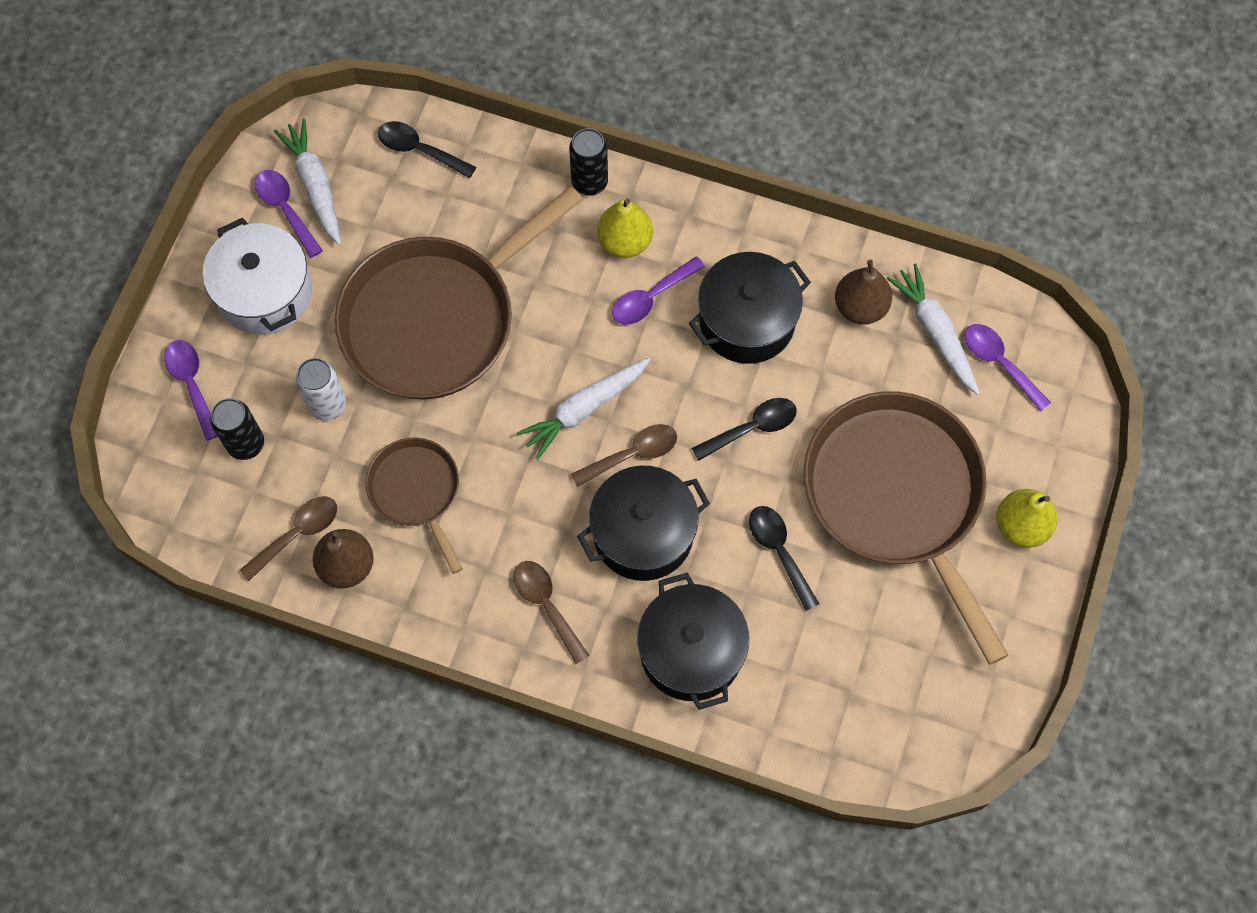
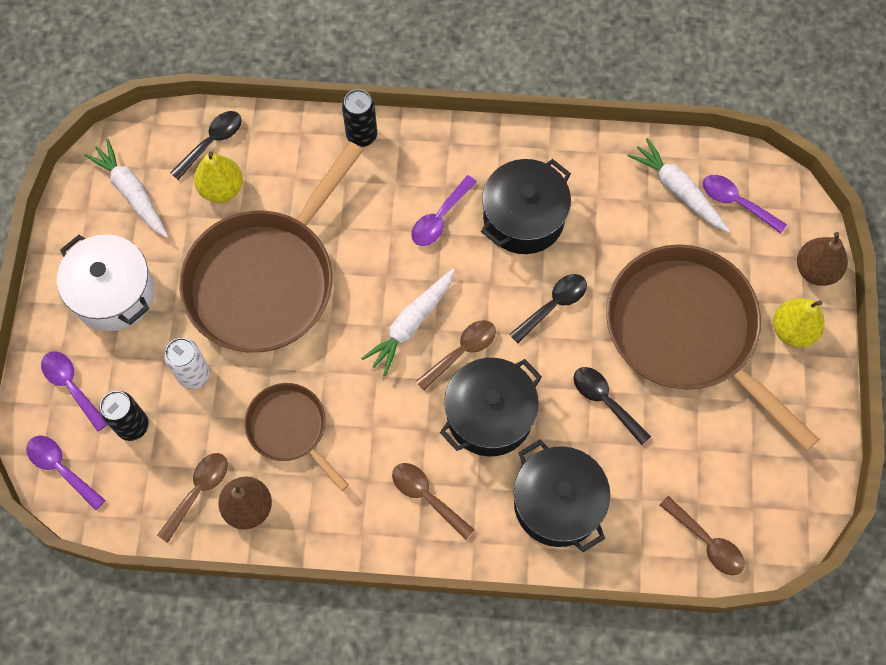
camera: 15 degrees left, 0 degrees up
purple spoon [255,170,323,258] -> purple spoon moved to [26,436,106,510]
black spoon [378,121,476,178] -> black spoon turned 120 degrees clockwise [170,111,242,180]
yellow pear [597,198,653,258] -> yellow pear moved to [194,152,243,203]
brown pear [835,260,892,325] -> brown pear moved to [797,232,848,286]
none -> brown spoon [660,496,745,575]

